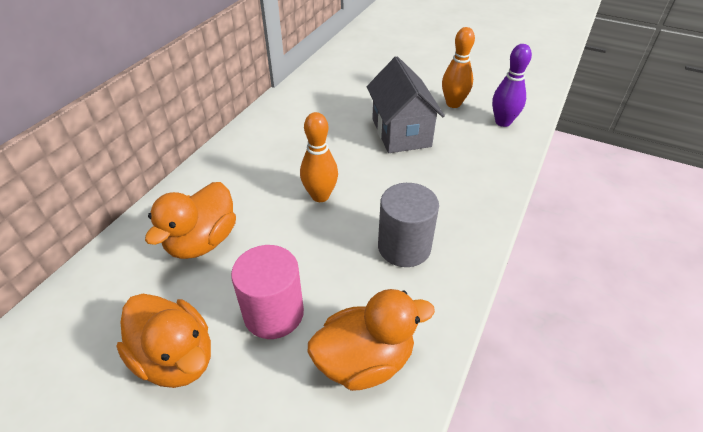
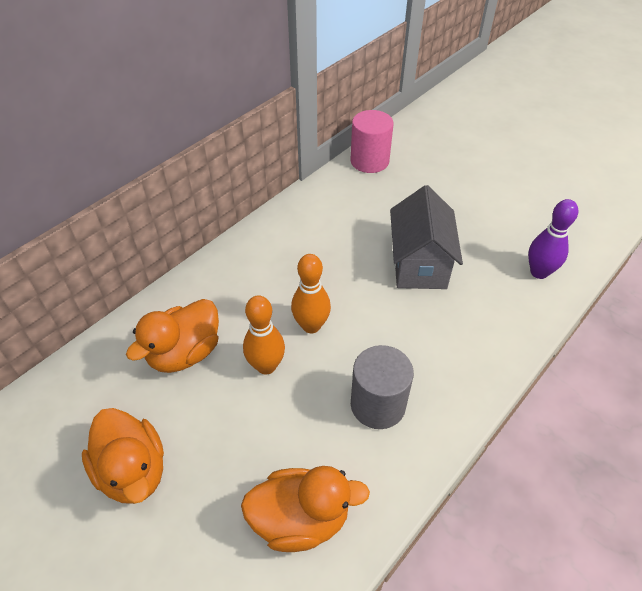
camera: 15 degrees right, 5 degrees up
pink cylinder [231,245,304,339] -> pink cylinder moved to [351,110,394,173]
orange bowling pin [442,27,475,108] -> orange bowling pin moved to [243,295,285,375]

